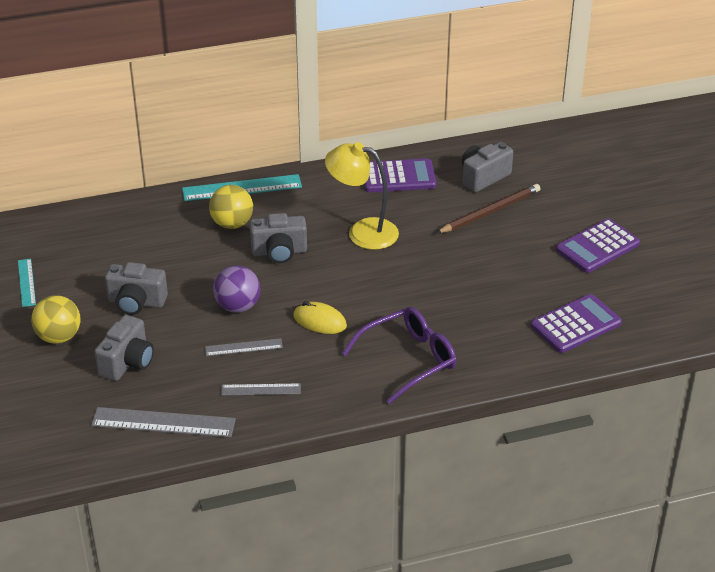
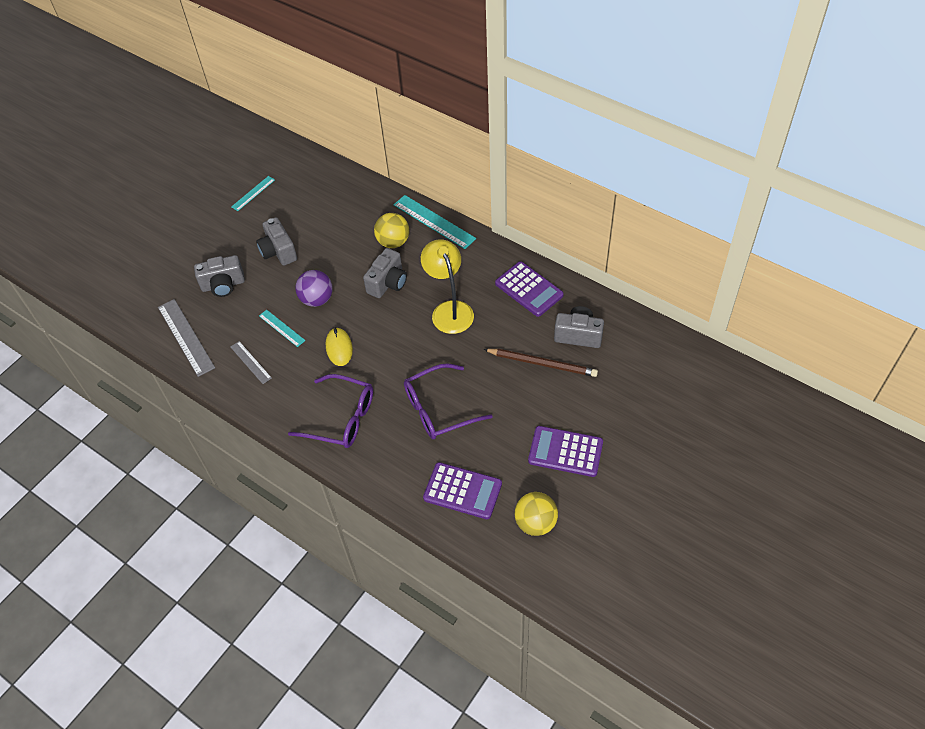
camera: 55 degrees right, 15 degrees up
yellow ball [31,295,80,344] -> yellow ball moved to [514,492,558,536]
grey ruler [205,338,283,356] -> turquoise ruler [259,310,306,347]
grey camera [250,213,307,263] -> grey camera turned 105 degrees counterclockwise [363,248,407,298]
none -> purple glasses [404,363,493,439]

